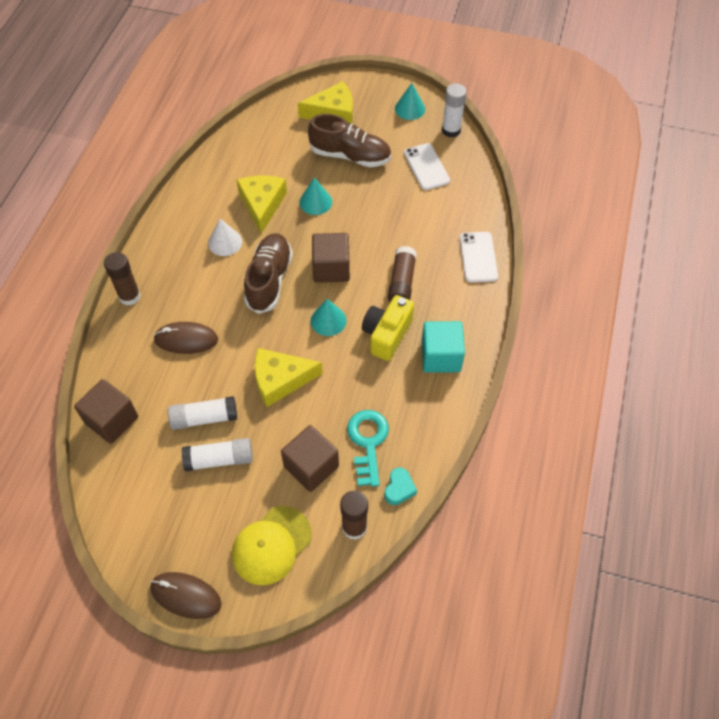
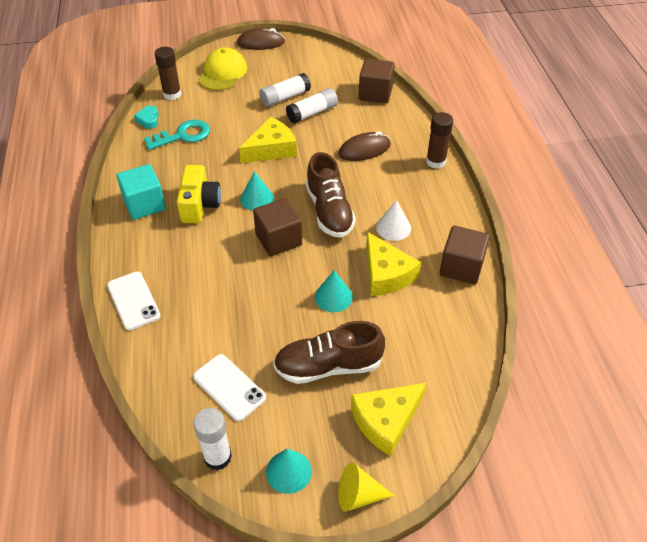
camera: 155 degrees right, 10 degrees down
brown cube [281,425,339,492] -> brown cube moved to [440,225,490,284]
turquoise key [347,410,389,487] -> turquoise key turned 90 degrees counterclockwise [144,120,210,150]
brown glue stick [388,246,417,302] -> none
none -> yellow cone [338,462,395,512]

